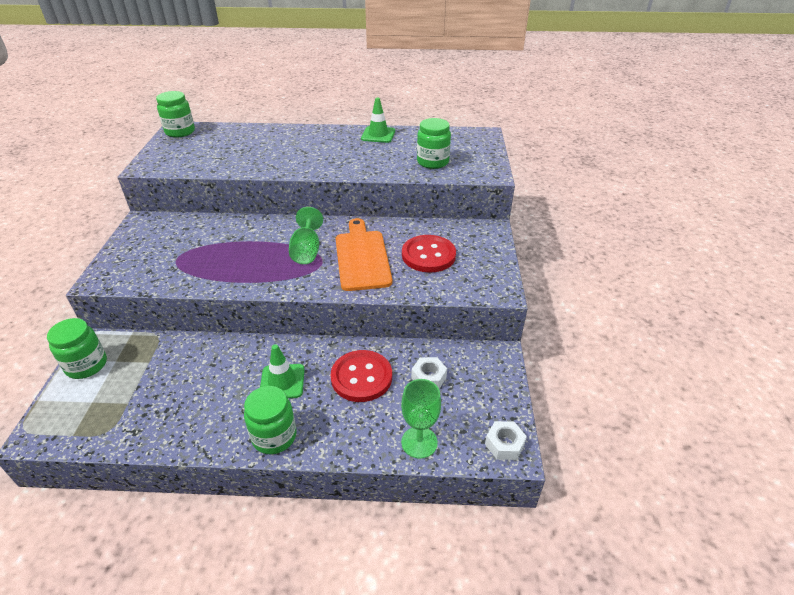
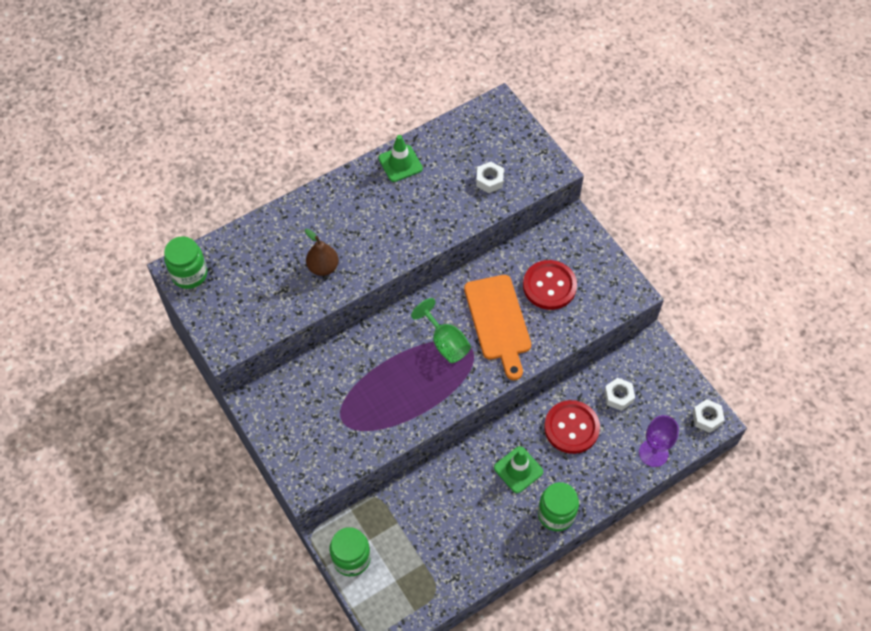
camera: 35 degrees left, 20 degrees up
orange cutting board [336,218,392,291] -> orange cutting board turned 150 degrees counterclockwise [464,275,531,380]
green goblet [401,379,441,459] -> purple goblet [639,415,679,467]
green jar [417,118,451,169] -> white nut [476,162,504,193]
none -> brown pear [305,229,339,276]

